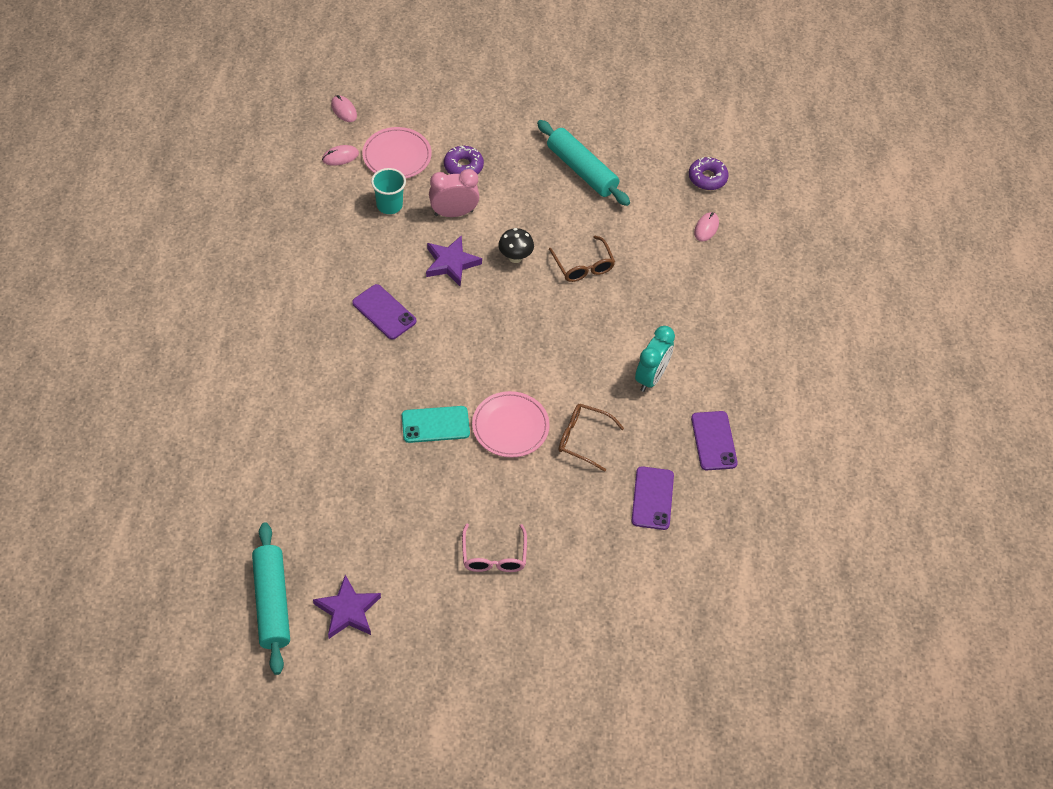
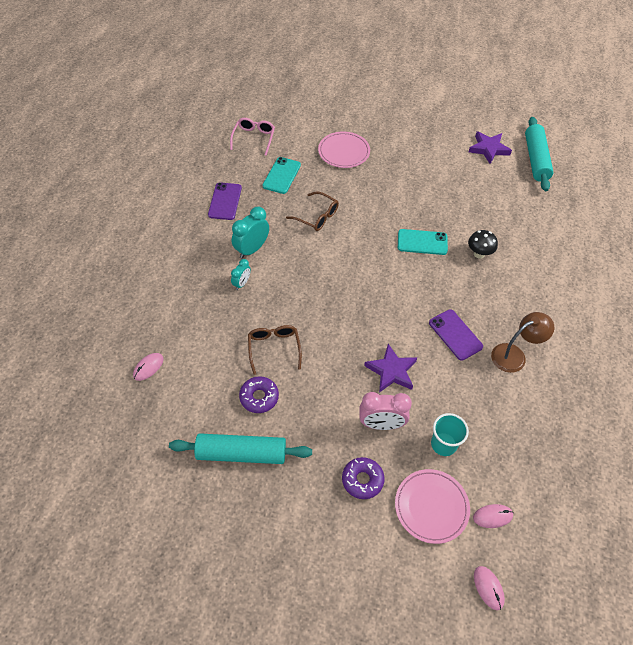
camera: 165 degrees left, 0 degrees up
pink glasses [462,523,527,572] -> pink glasses moved to [230,118,275,155]
pink plate [472,391,550,458] -> pink plate moved to [318,132,370,168]
black mushroom [498,228,534,263] -> black mushroom moved to [468,230,498,259]
turquoise rolling pin [537,120,630,206] -> turquoise rolling pin turned 60 degrees counterclockwise [169,433,312,464]
purple phone [631,466,674,530] -> turquoise phone [263,157,301,194]
purple donut [689,157,729,190] -> purple donut moved to [239,376,279,413]
none -> turquoise clock [231,259,251,290]
none -> brown lamp [491,312,554,373]

